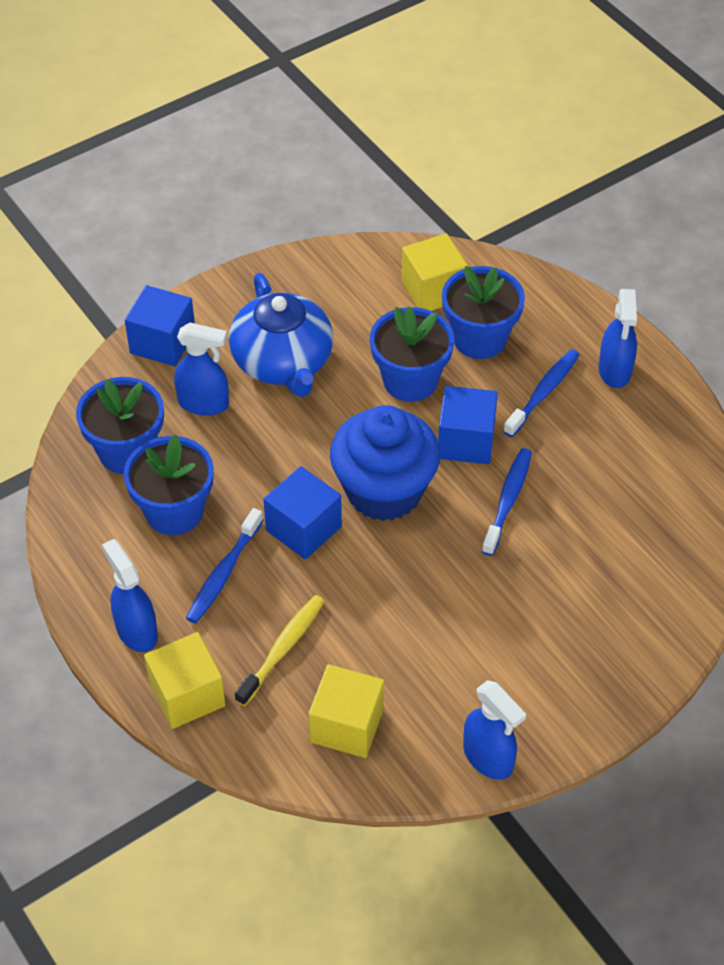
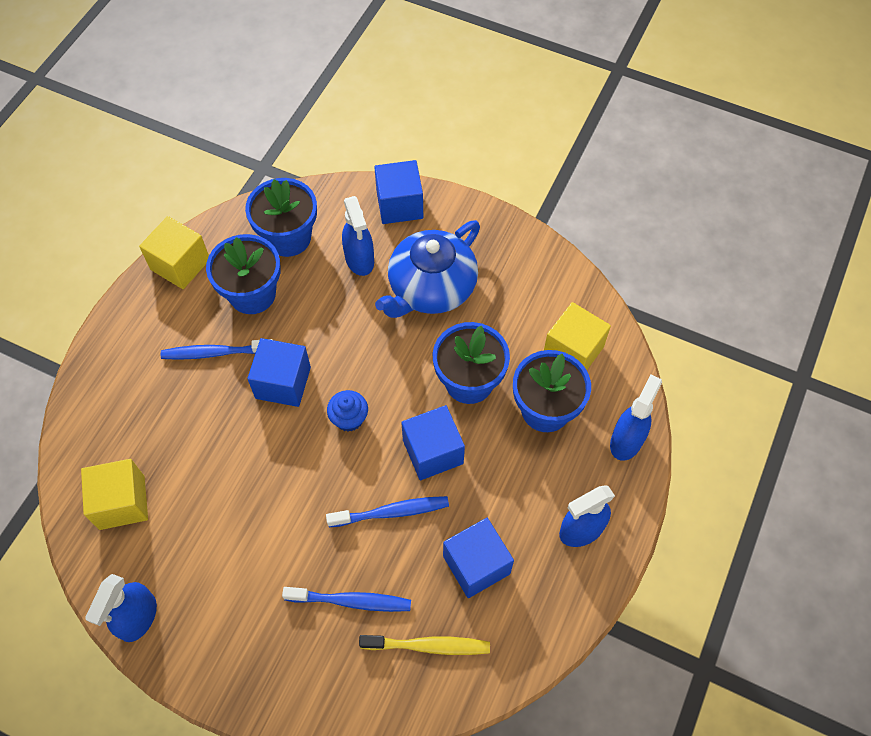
camera: 60 degrees right, 10 degrees up
blue spray bottle [102,539,158,652] -> blue spray bottle moved to [610,375,662,461]
yellow cube [144,632,225,729] -> yellow cube moved to [139,216,209,289]
yellow toothbrush [235,595,325,706] -> yellow toothbrush moved to [359,635,490,655]
blue cupcake [330,405,440,521] -> blue cupcake [327,390,368,432], size x0.44
blue toothbrush [503,349,579,437] -> blue toothbrush moved to [282,587,411,612]
none -> blue cube [443,518,514,598]

